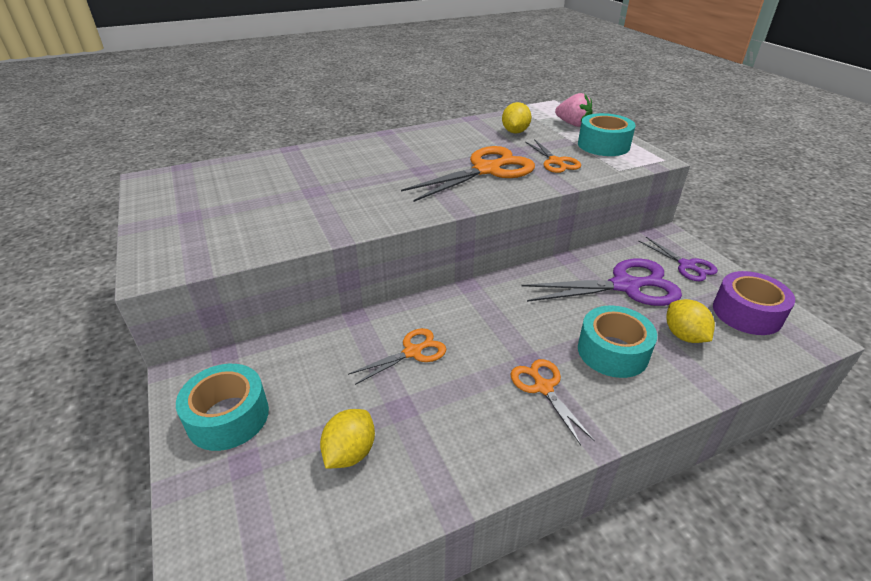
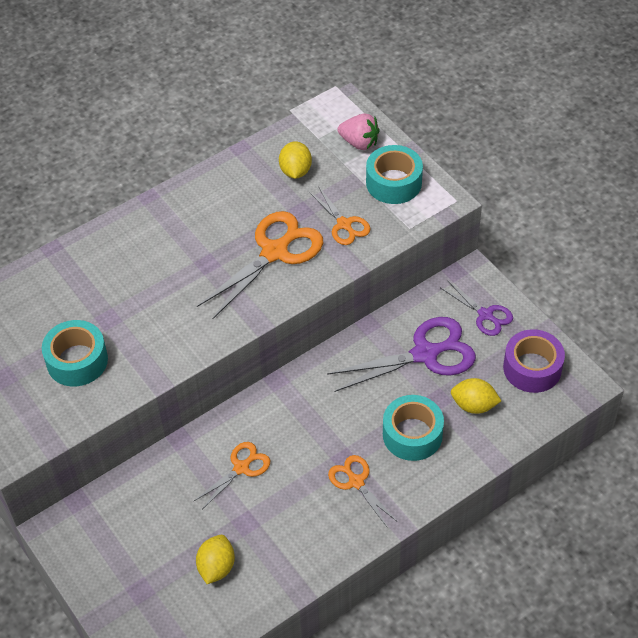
camera: 10 degrees left, 15 degrees up
turquoise tape [176,364,269,451] -> turquoise tape moved to [42,320,108,386]
yellow lemon [666,299,715,343] -> yellow lemon turned 45 degrees counterclockwise [451,378,501,414]

